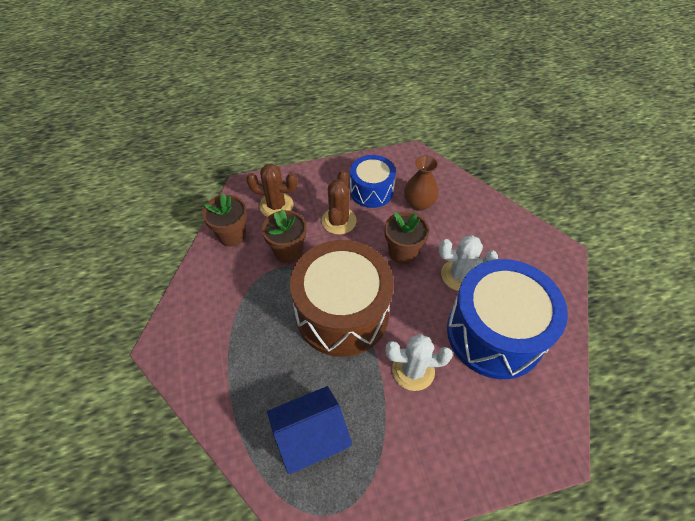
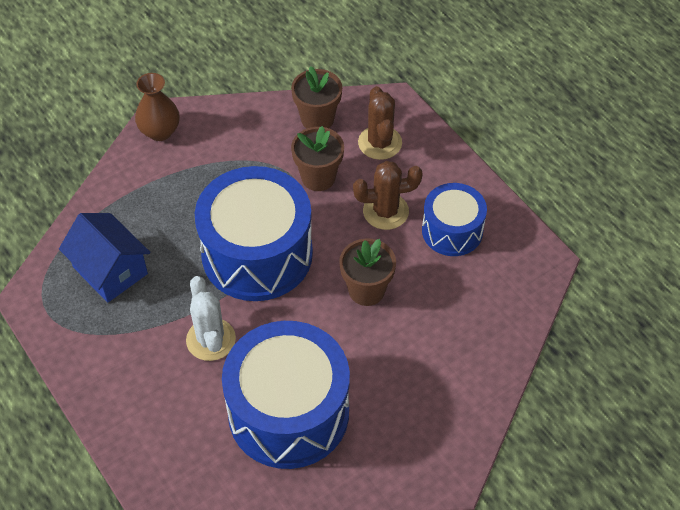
camera: 70 degrees right, 0 degrees up
brown drum [290,240,394,357] -> blue drum [195,166,313,301]
brown vase [404,155,439,211] -> brown vase moved to [135,73,180,141]
white cactus [439,235,498,291] -> none

